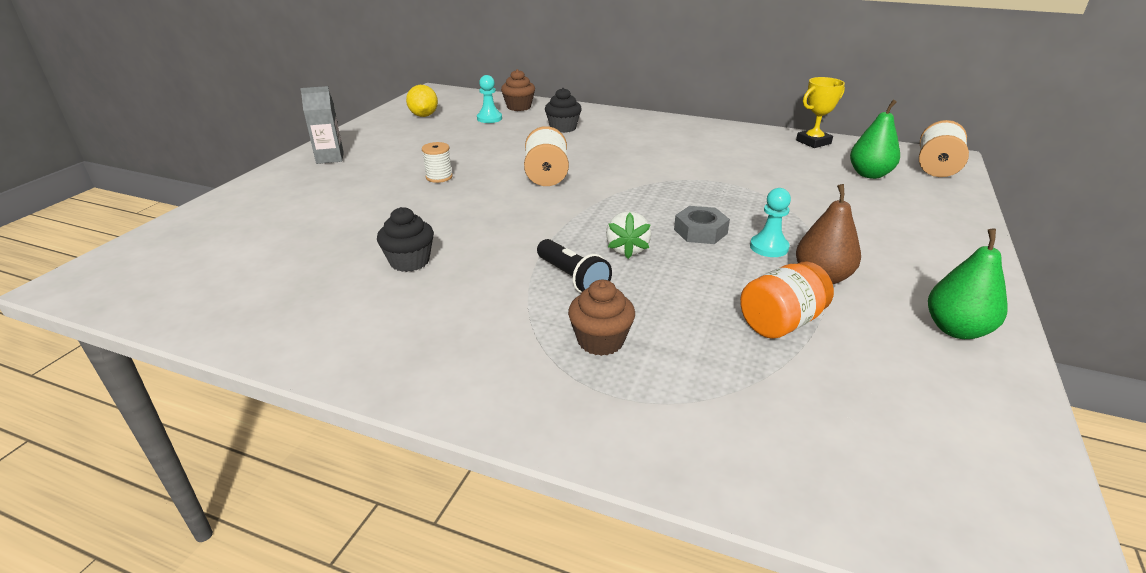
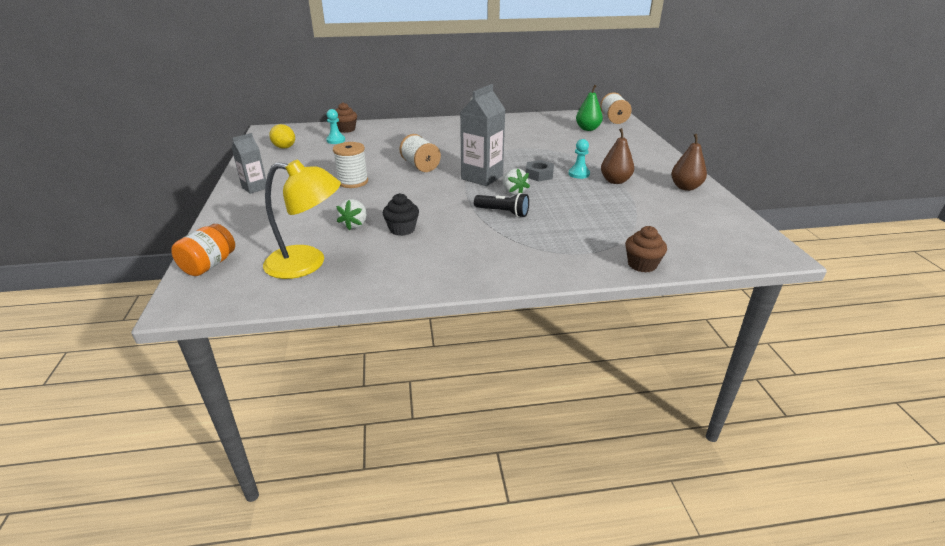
camera: 30 degrees left, 0 degrees up
white spool [422,142,453,183] -> white spool [333,142,368,188], size x1.61
black cupcake [545,88,582,133] -> none
brown cupcake [568,280,635,356] -> brown cupcake moved to [625,226,667,273]
orange jar [740,262,834,339] -> orange jar moved to [171,224,235,276]
yellow trophy [796,77,845,148] -> none
green pear [928,229,1008,339] -> brown pear [671,134,707,191]
none -> yellow lamp [263,159,341,279]
none -> white strawberry [336,199,367,231]
none -> grey carton [460,84,505,186]

